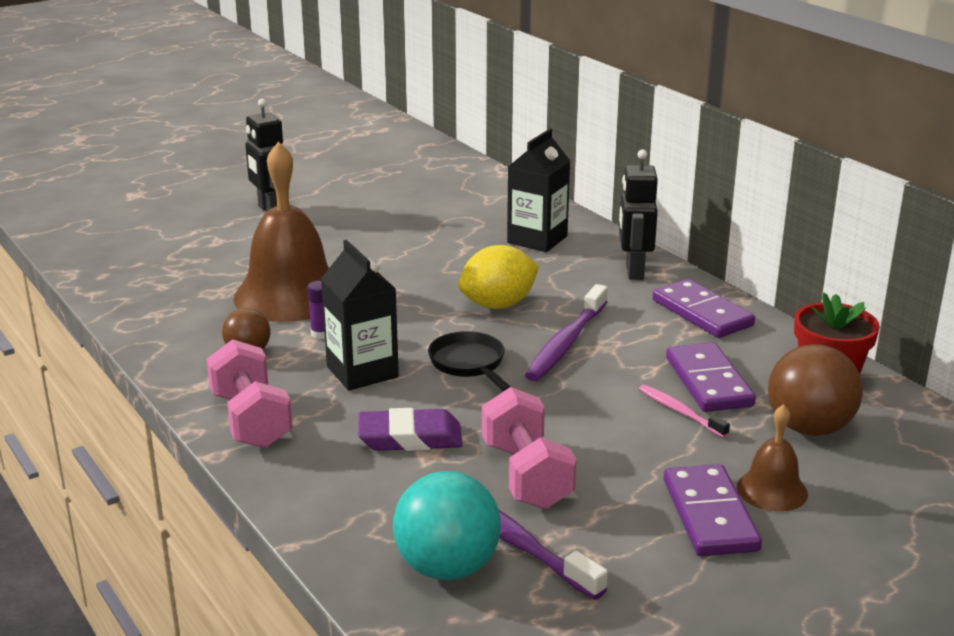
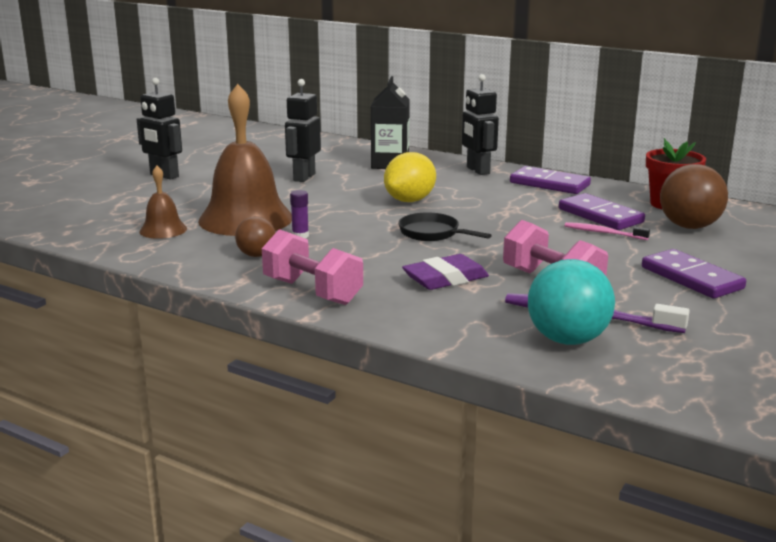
camera: 25 degrees left, 5 degrees down
black carton [321,240,399,391] -> none
purple toothbrush [525,284,608,381] -> none
brown bell [737,404,808,512] -> brown bell moved to [139,166,187,239]
none -> black robot [285,79,321,182]

